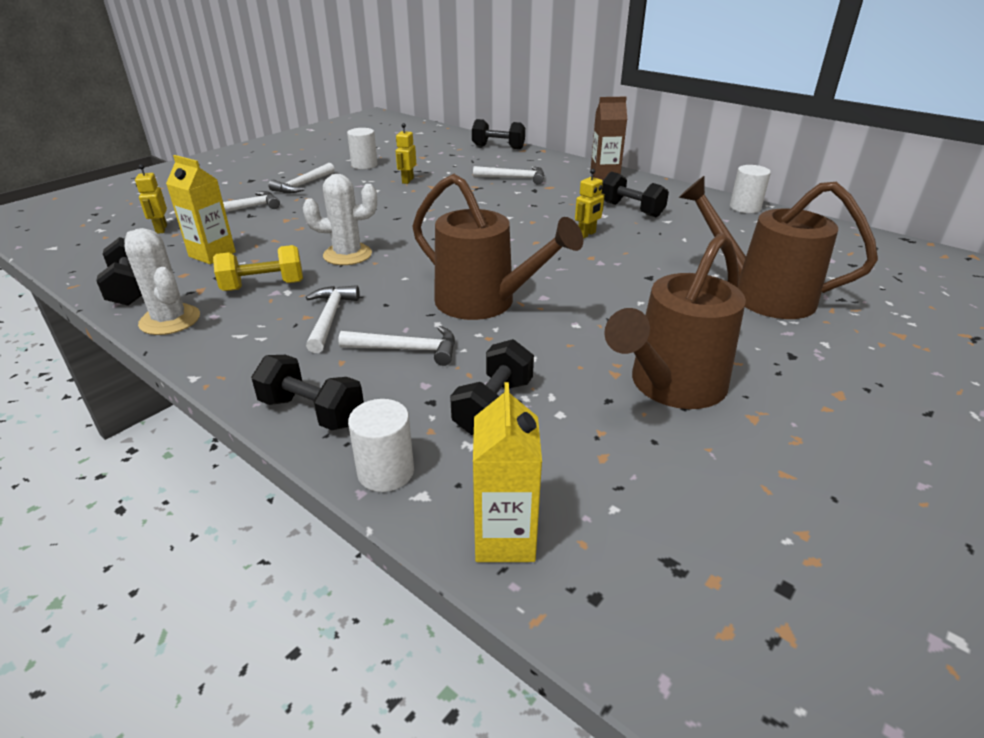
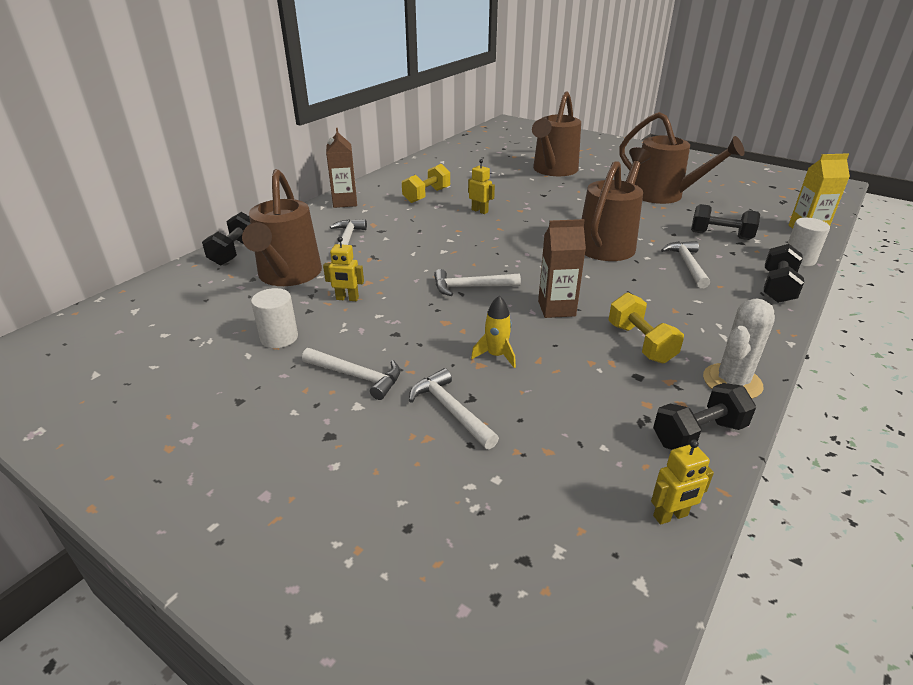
camera: 95 degrees left, 0 degrees up
yellow robot [135,164,167,234] -> yellow robot moved to [651,440,714,525]
yellow carton [166,155,236,264] -> none
white cactus [303,174,377,265] -> brown carton [538,219,586,318]
white hammer [306,285,360,353] -> white hammer moved to [434,269,521,296]
black dumbbell [602,171,669,217] -> yellow dumbbell [402,164,450,203]
white cylinder [730,165,771,213] -> none
none -> brown watering can [242,169,322,286]
none -> yellow rocket [471,296,516,368]

